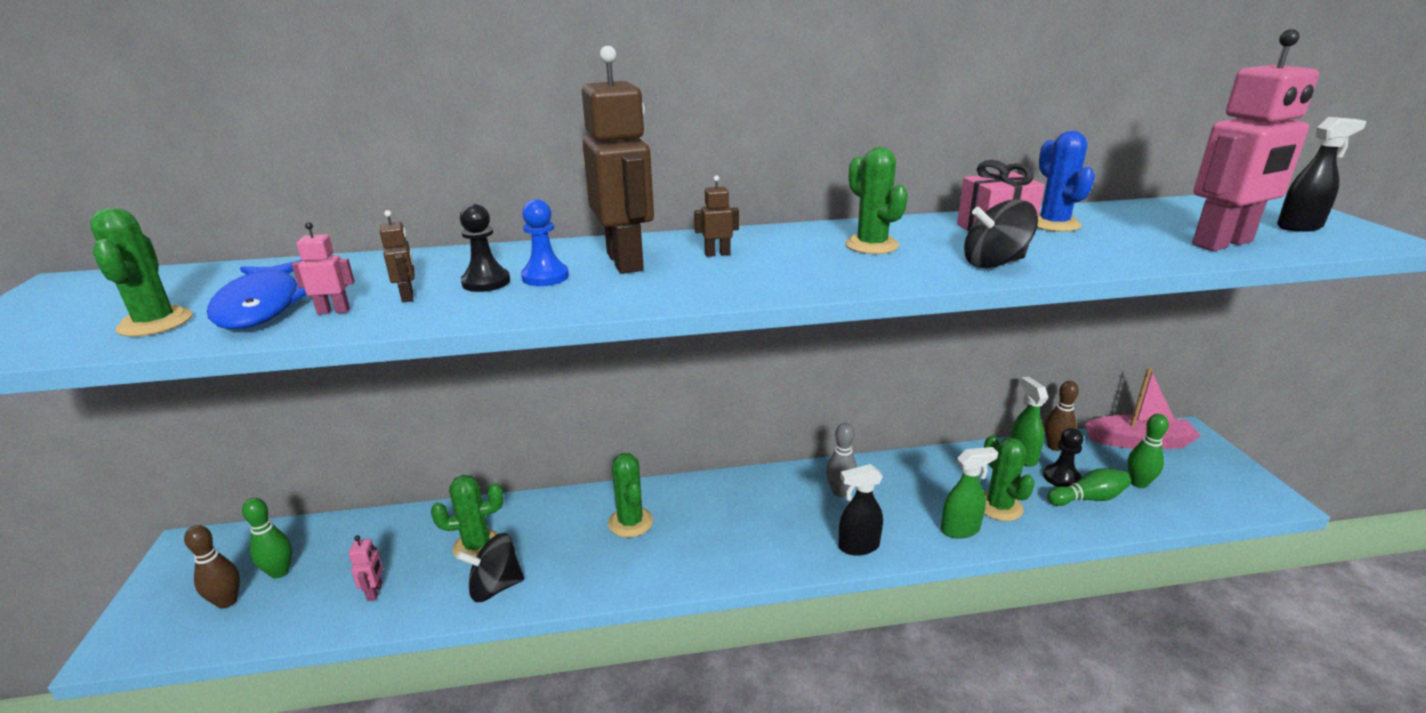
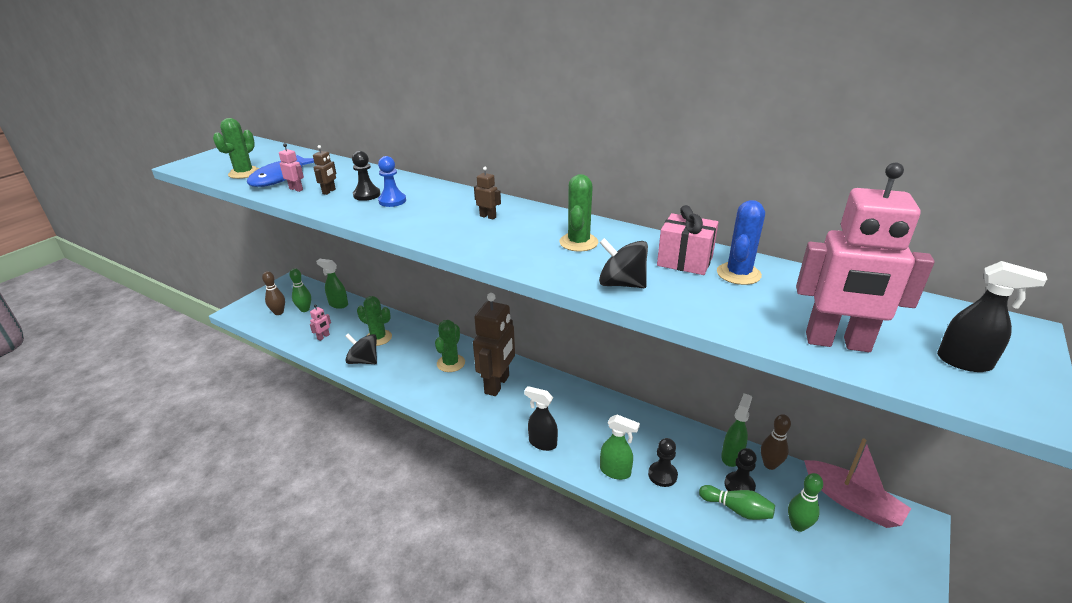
camera: 40 degrees right, 5 degrees up
brown robot [582,46,654,274] -> brown robot moved to [473,293,515,396]
grey bowling pin [826,423,857,497] -> none
green cactus [984,435,1035,521] -> black pawn [648,438,678,487]
none -> green spray bottle [316,259,348,309]

